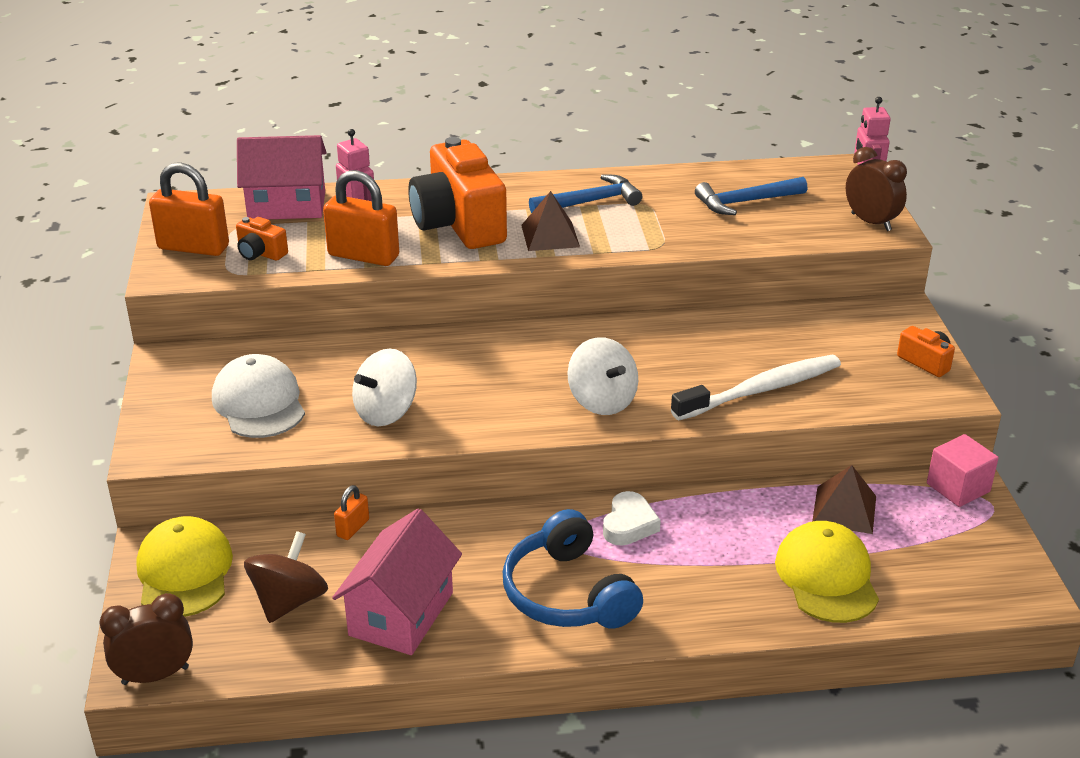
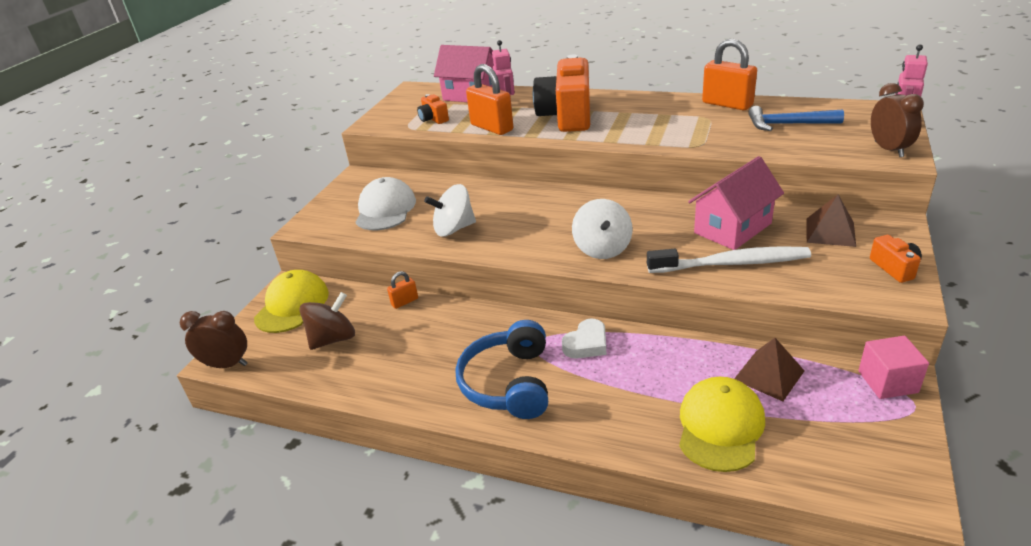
camera: 30 degrees right, 0 degrees up
orange padlock [149,162,229,256] -> orange padlock moved to [702,39,757,110]
pink house [332,508,462,655] -> pink house moved to [688,156,784,250]
brown pyramid [521,191,580,251] -> brown pyramid moved to [806,194,856,247]
blue hammer [529,174,642,213] -> none

